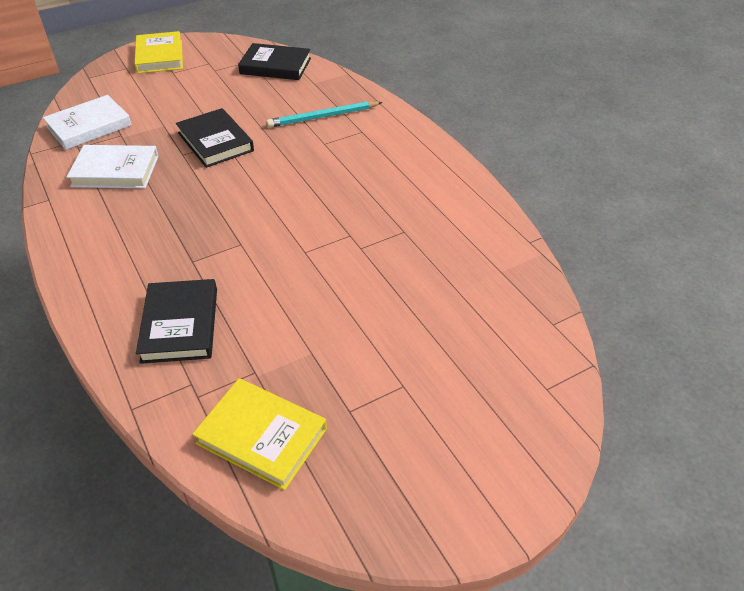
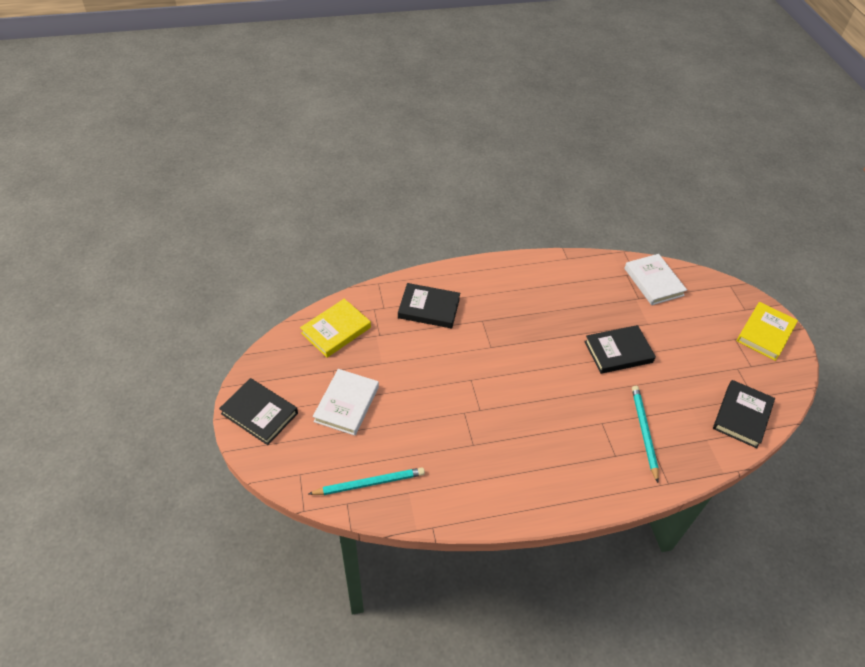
camera: 105 degrees right, 5 degrees up
white book [67,145,159,188] -> white book moved to [313,369,379,436]
yellow book [134,31,183,74] -> yellow book turned 60 degrees counterclockwise [737,302,798,361]
none -> black book [219,378,298,445]
none -> turquoise pencil [309,467,425,495]

